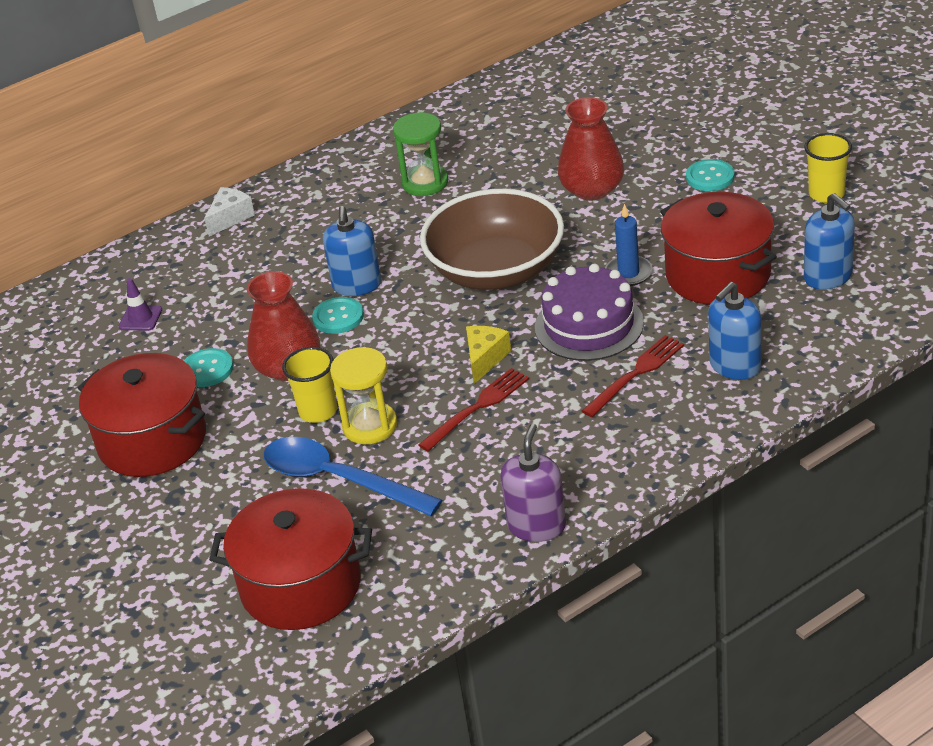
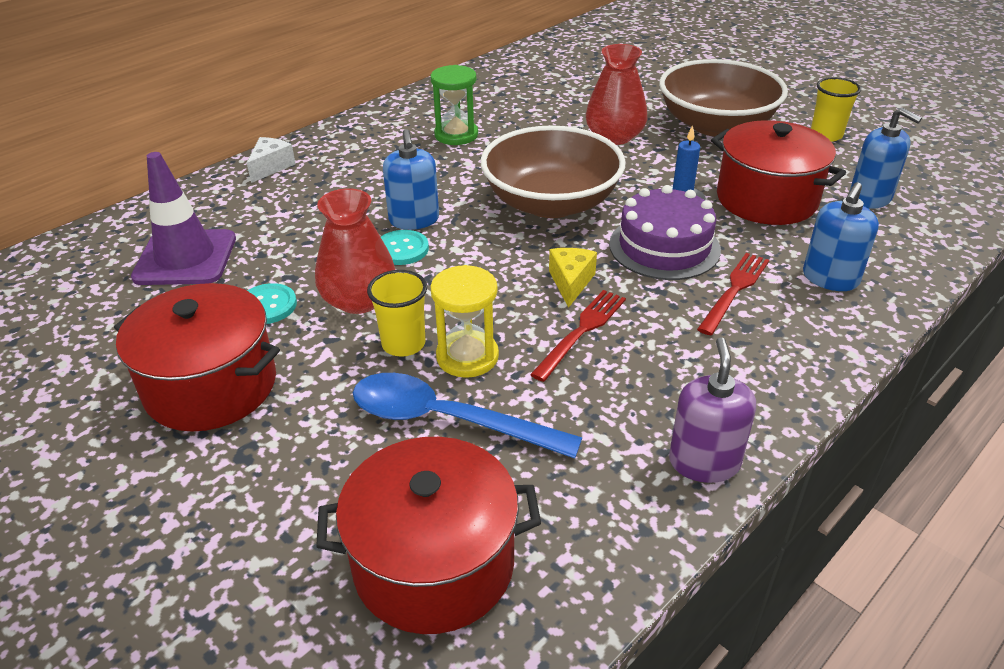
camera: 15 degrees left, 0 degrees up
purple traffic cone [119,278,162,331] -> purple traffic cone [131,152,236,285], size x2.19
turquoise button [686,159,735,191] -> brown bowl [659,59,788,137]

